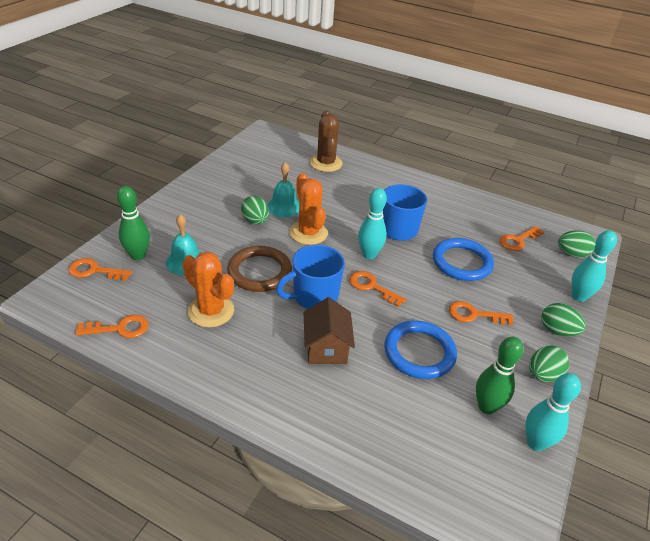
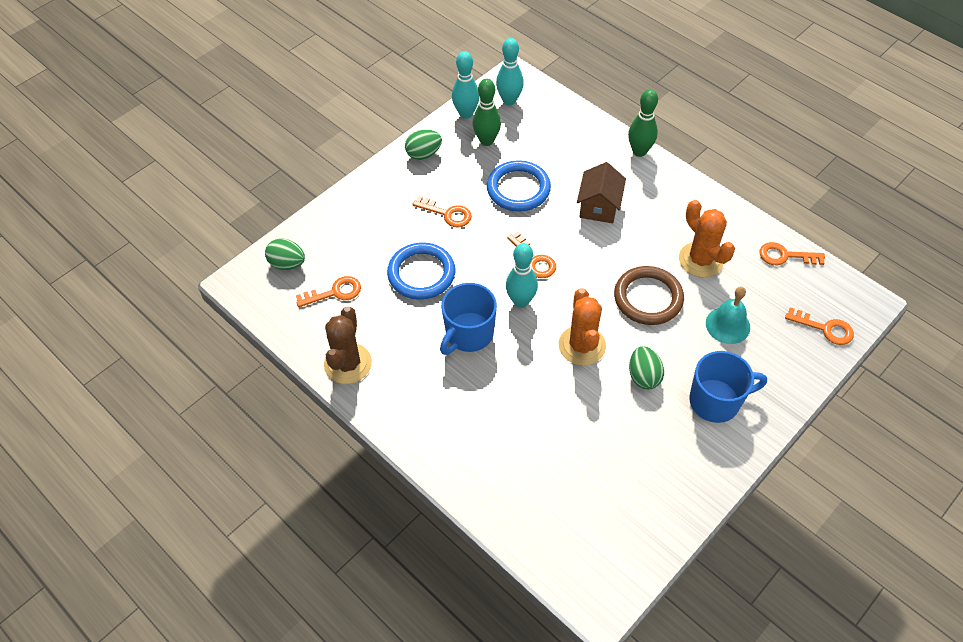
camera: 160 degrees left, 15 degrees up
green bowling pin [117,186,150,260] -> green bowling pin moved to [628,89,658,157]
turquoise bell [267,162,299,218] -> none
blue mug [276,245,345,309] -> blue mug moved to [689,351,767,423]
brown cactus [310,110,343,172] -> brown cactus moved to [324,306,372,384]
green egg [542,303,586,337] -> none
turquoise bowling pin [571,230,617,302] -> turquoise bowling pin moved to [496,38,524,105]

